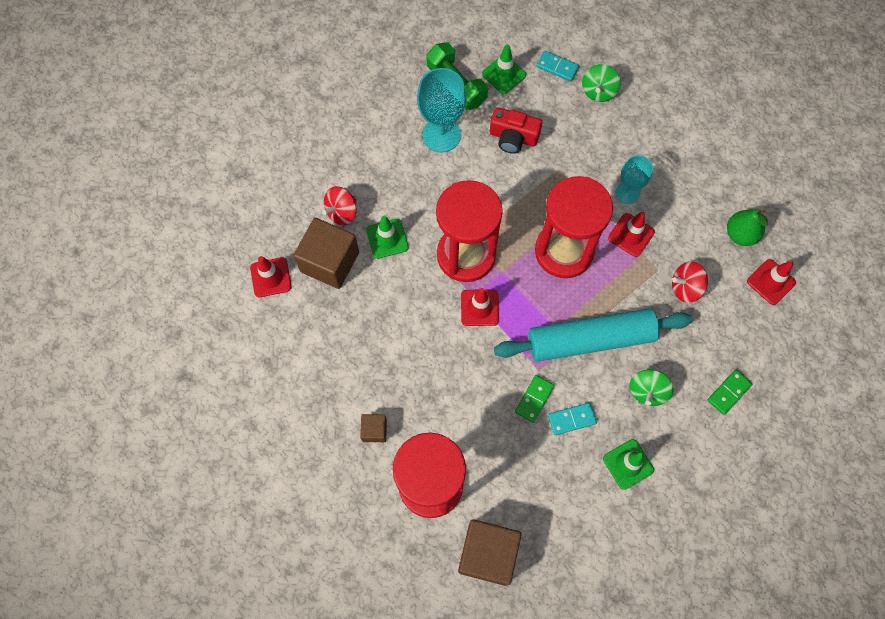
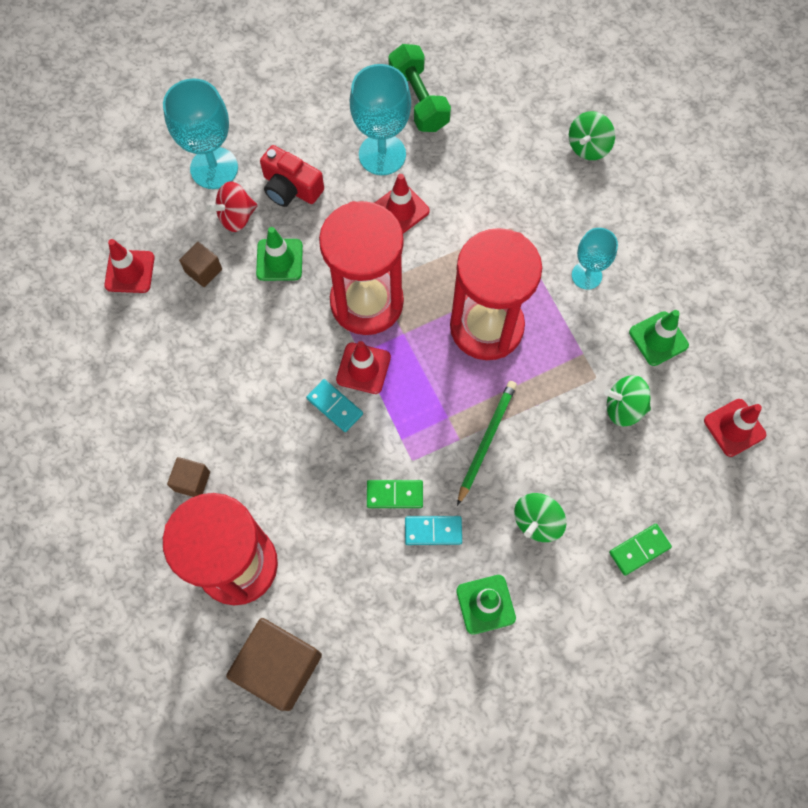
camera: 15 degrees right, 0 degrees up
brown cube [293,218,359,289] -> brown cube [179,242,222,287], size x0.49
green traffic cone [482,44,526,94] -> green traffic cone moved to [629,310,689,366]
red camera [490,107,542,154] -> red camera moved to [260,145,324,207]
turquoise rolling pin [494,308,692,362] -> green pencil [457,381,517,506]
green domino [515,375,554,423] -> green domino turned 45 degrees clockwise [367,480,423,508]
turquoise domino [536,51,579,82] -> turquoise domino moved to [306,379,363,432]
red traffic cone [608,212,655,257] -> red traffic cone moved to [375,174,430,233]
red spinning top [672,261,708,303] -> green spinning top [604,375,651,427]
green pear [727,209,768,246] -> none
none -> turquoise goblet [163,78,238,189]

